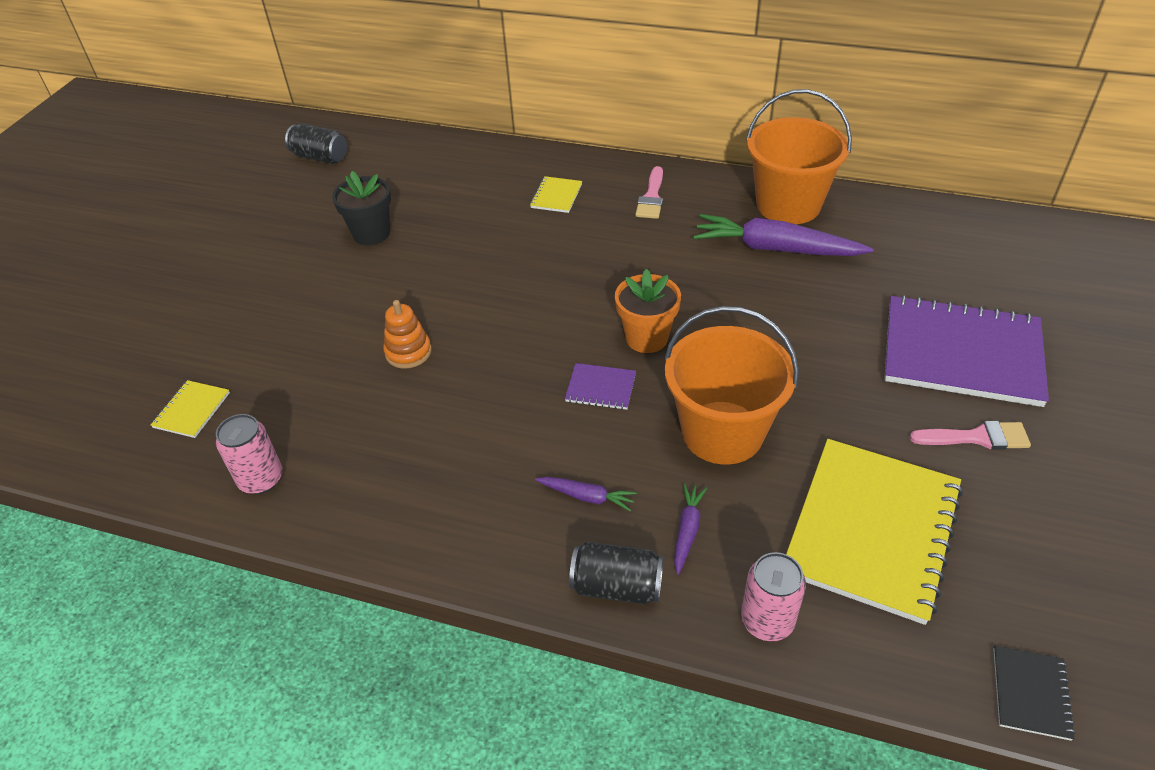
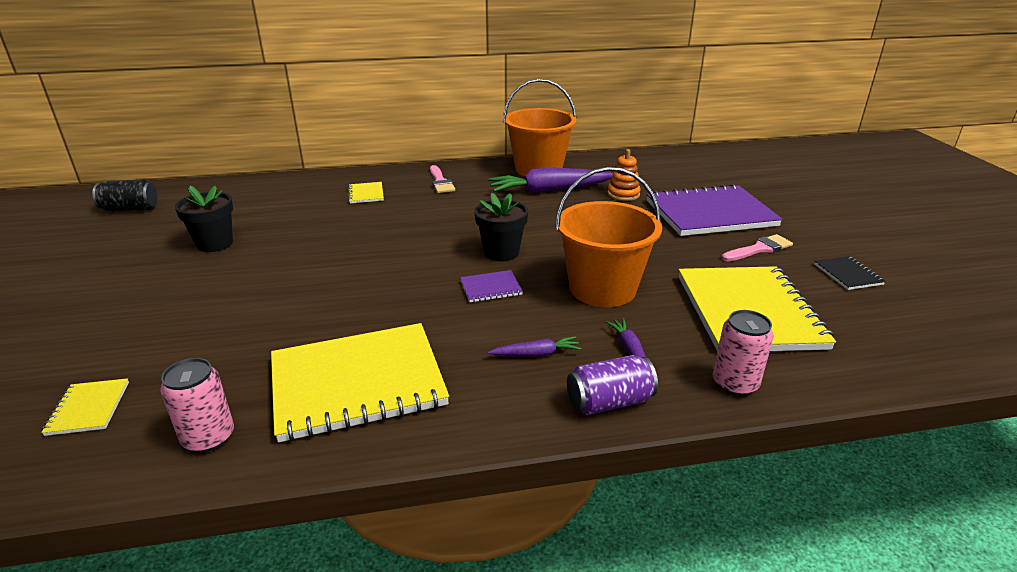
camera: 30 degrees left, 15 degrees down
orange stacking toy [383,300,432,369] -> orange stacking toy moved to [607,149,641,201]
black can [569,542,664,604] -> purple can [567,355,658,415]
orange flower pot [615,269,681,353] -> black flower pot [474,193,528,261]
black notebook [993,646,1076,741] -> black notebook moved to [814,256,886,290]
none -> yellow notebook [271,323,449,443]

